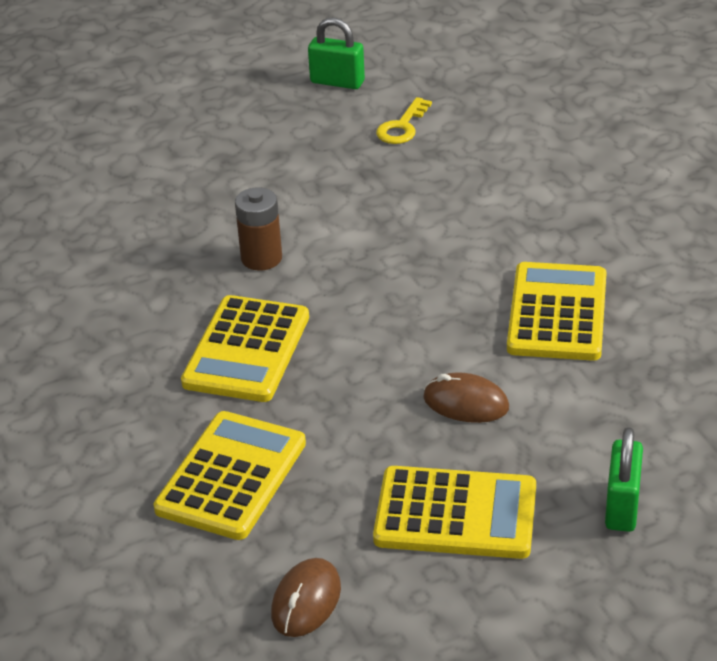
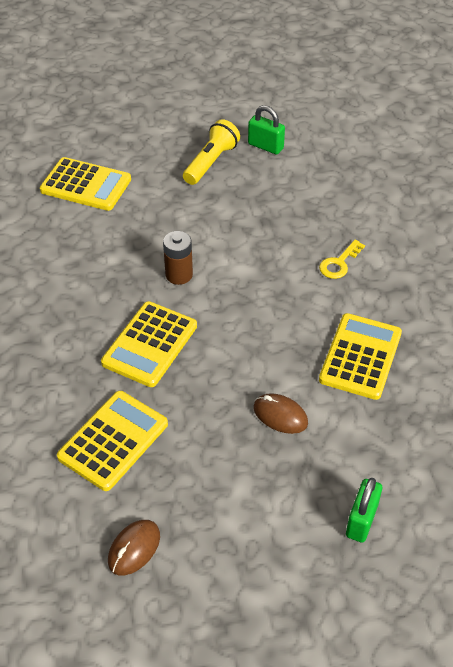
camera: 10 degrees right, 10 degrees up
yellow calculator [373,466,536,559] -> yellow calculator moved to [40,157,131,211]
yellow key [376,97,432,144] -> yellow key moved to [319,240,365,279]
none -> yellow flashlight [183,119,240,185]

